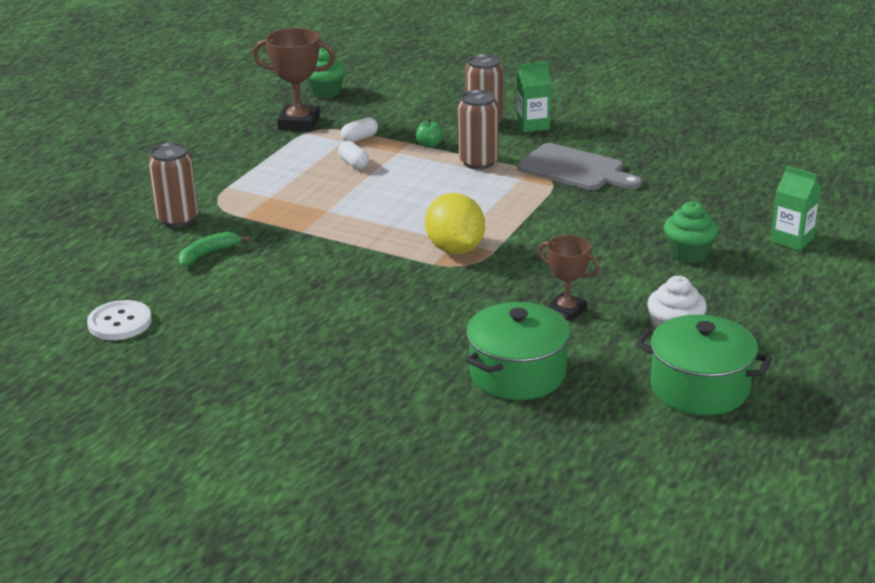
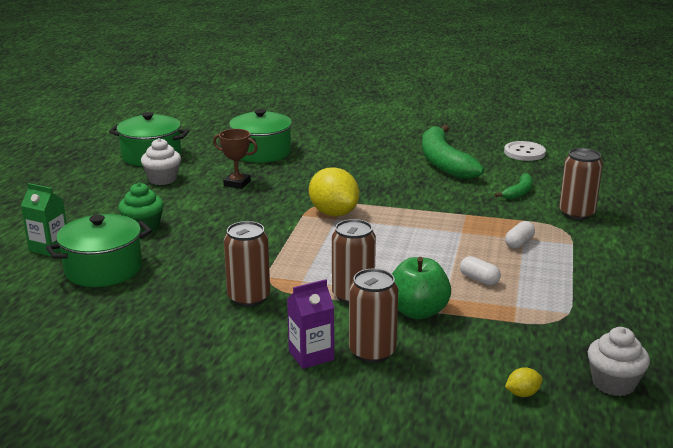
camera: 165 degrees right, 5 degrees down
brown trophy [253,28,335,131] -> none
green cupcake [306,48,345,98] -> white cupcake [588,327,650,396]
white capsule [341,117,378,142] -> white capsule moved to [505,221,535,249]
green apple [416,119,444,148] -> green apple [392,257,451,319], size x2.01
green carton [516,62,551,132] -> purple carton [287,279,334,369]
grey cutting board [517,143,642,190] -> brown can [224,221,270,307]
none -> green pot [46,214,152,287]
none -> green banana [422,125,484,179]
none -> yellow lemon [505,367,543,397]

